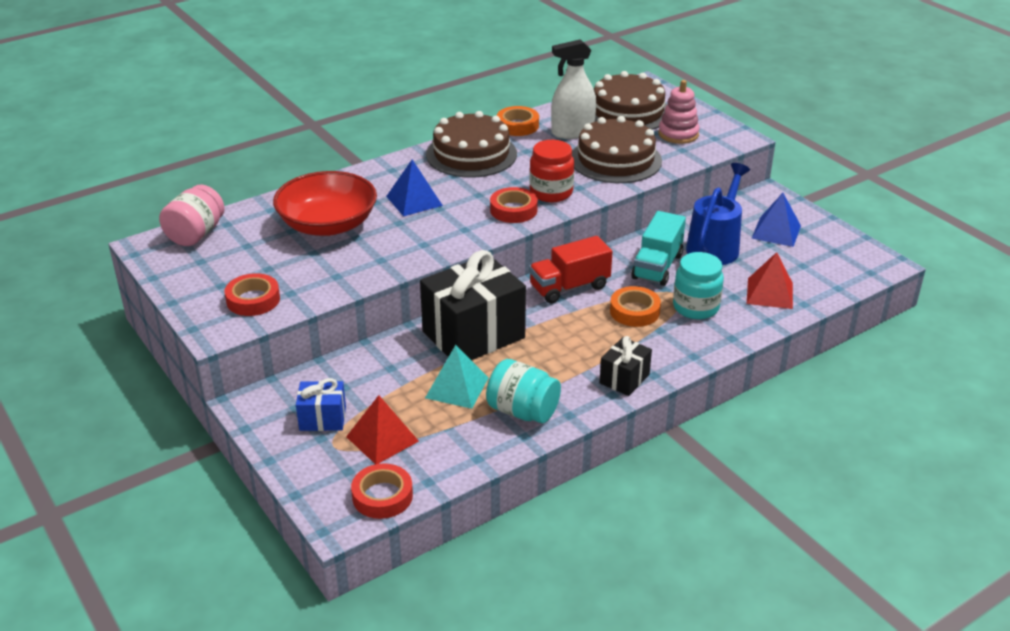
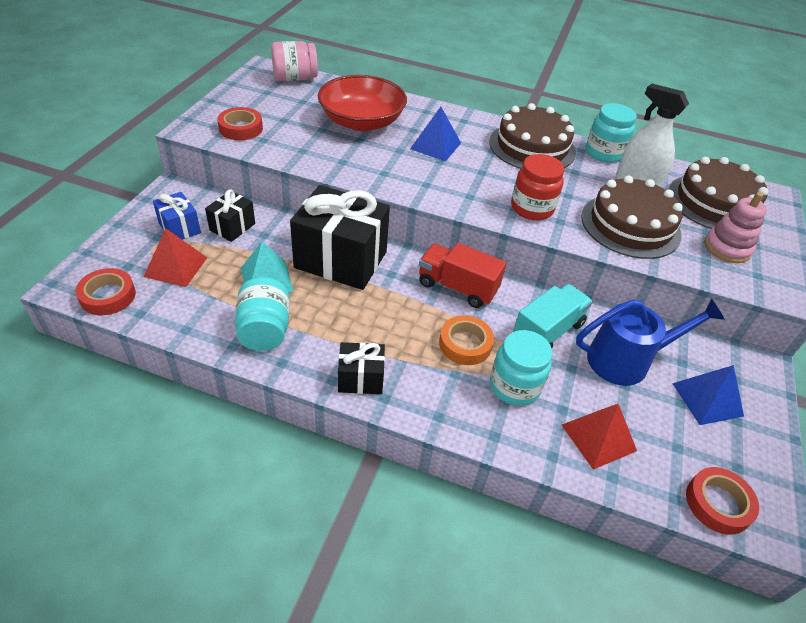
camera: 50 degrees right, 10 degrees up
red tape [490,187,538,223] -> red tape moved to [686,467,759,535]
orange tape [497,106,539,136] -> turquoise jar [586,103,637,163]
turquoise truck [631,211,686,286] -> turquoise truck turned 150 degrees clockwise [513,284,593,348]
none -> black gift [205,190,255,242]

